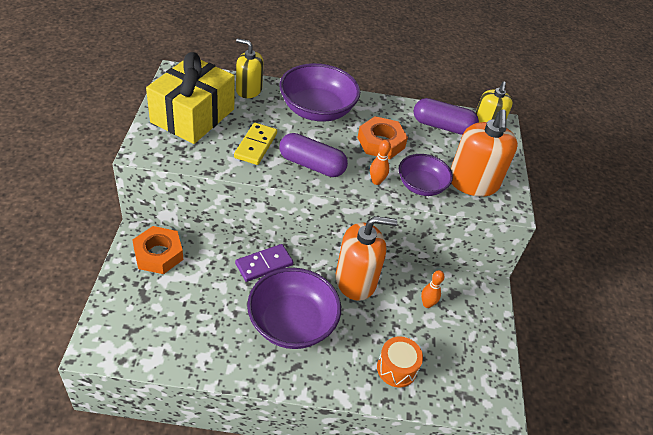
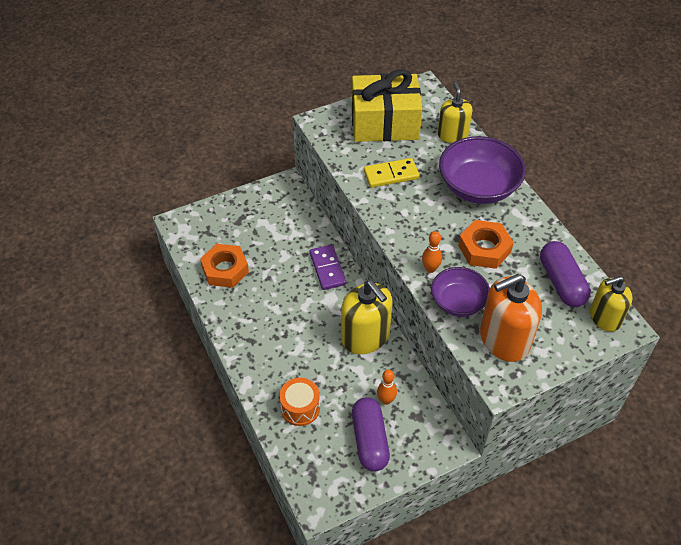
camera: 65 degrees right, 5 degrees up
orange nut [132,226,183,274] -> orange nut moved to [200,244,249,288]
purple domino [235,244,293,282] -> purple domino turned 45 degrees clockwise [310,245,346,290]
purple bowl [247,268,341,349] -> none
purple capsule [279,133,348,177] -> purple capsule moved to [352,397,390,471]
orange soap dispenser [336,216,397,301] -> yellow soap dispenser [341,280,392,354]

